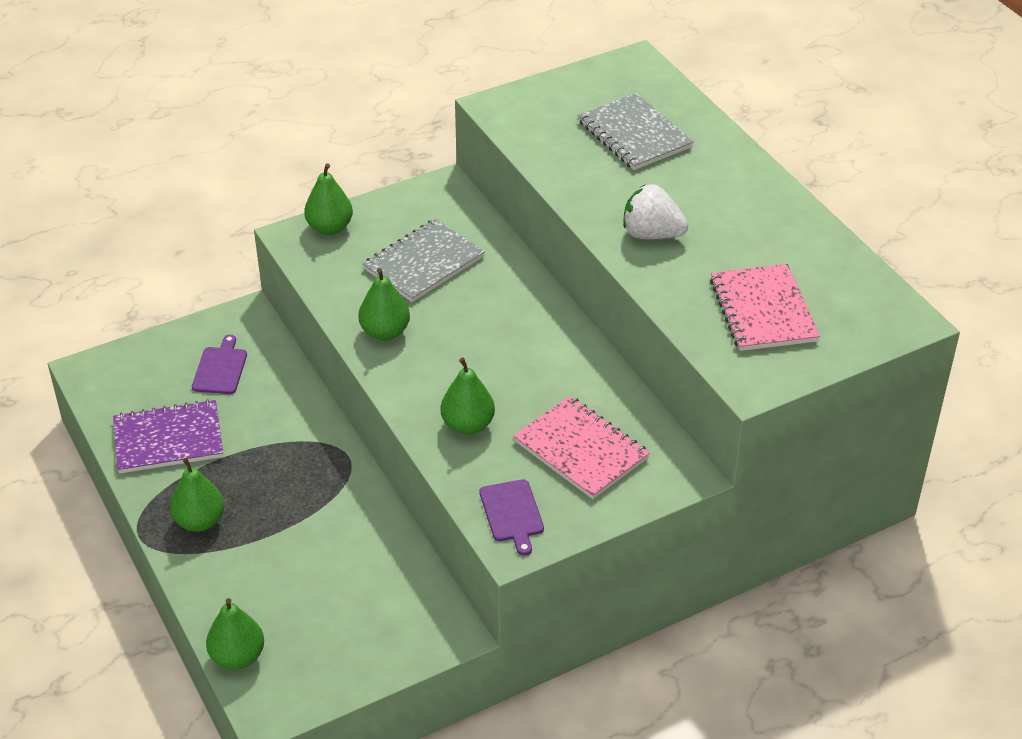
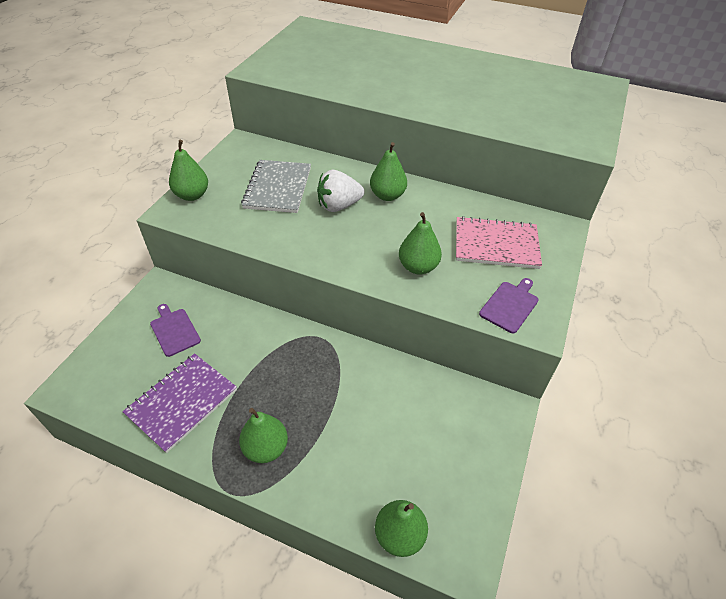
camera: 40 degrees left, 5 degrees up
green pear [358,268,410,341] -> green pear moved to [370,142,407,201]
purple cutting board [479,479,544,556] -> purple cutting board turned 90 degrees counterclockwise [479,278,538,333]
grey notebook [578,93,694,170] -> none
white strawberry [623,184,688,239] -> white strawberry moved to [317,170,365,212]
pink notebook [710,264,820,351] -> none

